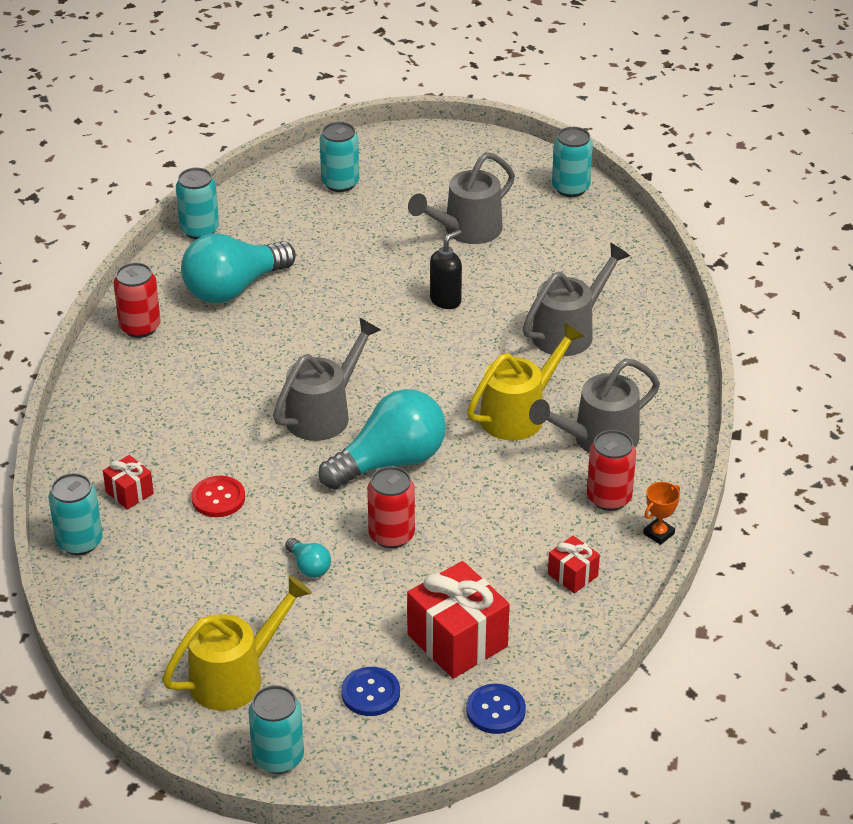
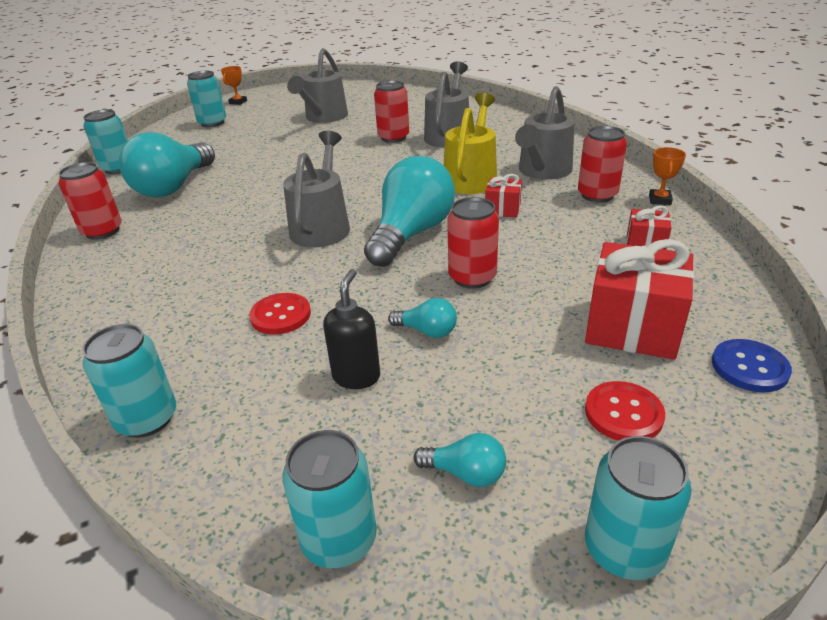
camera: 30 degrees left, 5 degrees down
red gift [103,455,154,510] -> red gift moved to [485,174,522,218]
yellow watering can [162,576,312,711] -> turquoise light bulb [413,433,506,487]
blue button [341,667,400,716] -> red button [585,381,665,441]
black soap dispenser [430,230,462,309] -> black soap dispenser moved to [323,269,380,389]
turquoise can [552,127,593,197] -> turquoise can moved to [282,430,377,568]
none -> orange trophy [221,66,247,105]
none -> red can [374,80,409,143]

